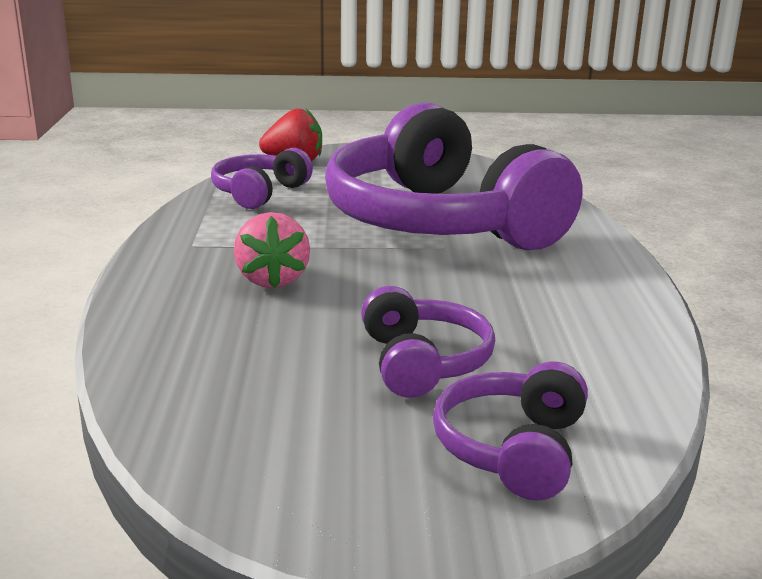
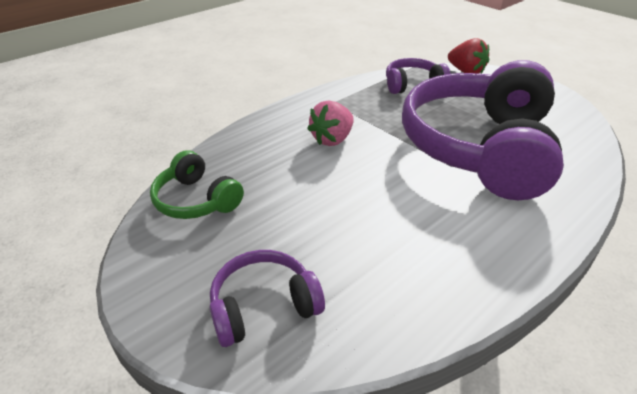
camera: 50 degrees right, 15 degrees up
purple headphones [361,286,495,398] -> none
none -> green headphones [150,150,244,219]

